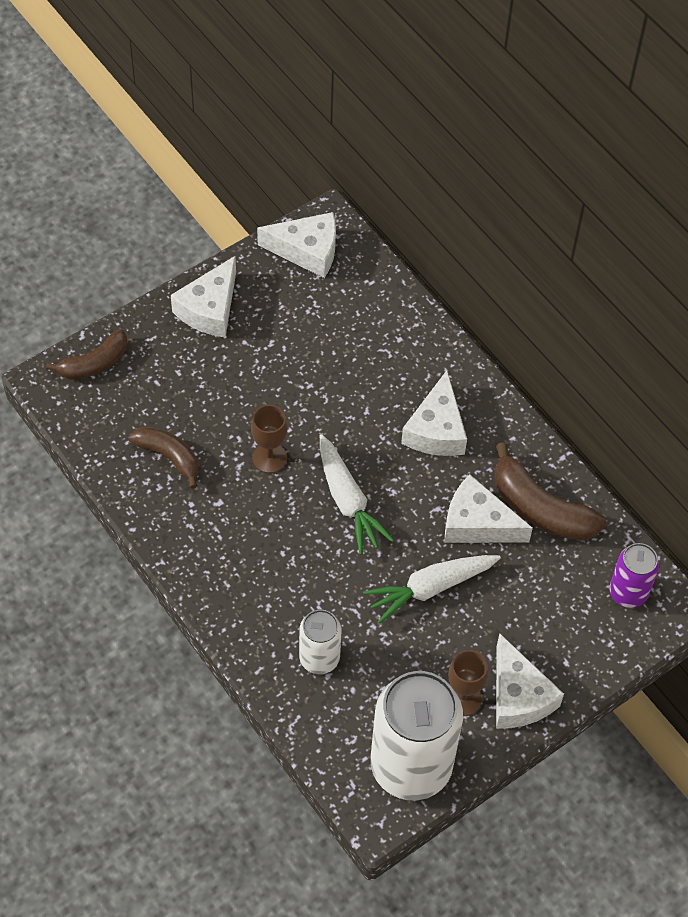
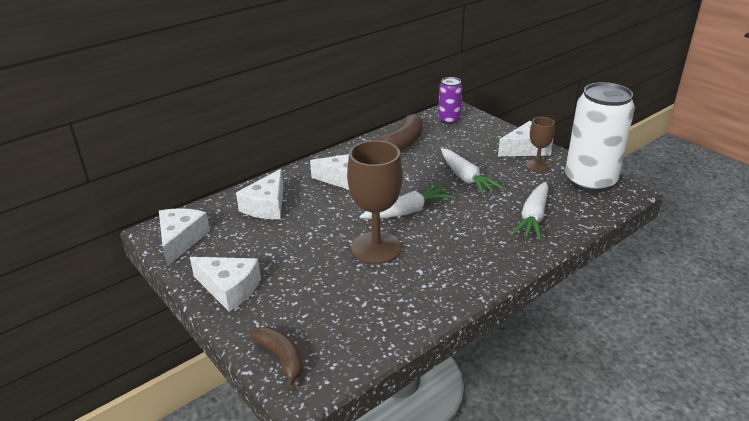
camera: 90 degrees left, 25 degrees down
brown banana [129,426,199,488] -> none
brown goblet [251,405,288,473] -> brown goblet [347,140,403,264], size x1.86
white can [299,610,341,674] -> white carrot [512,182,548,240]
white cheese [444,475,533,543] -> white cheese moved to [236,169,283,219]

